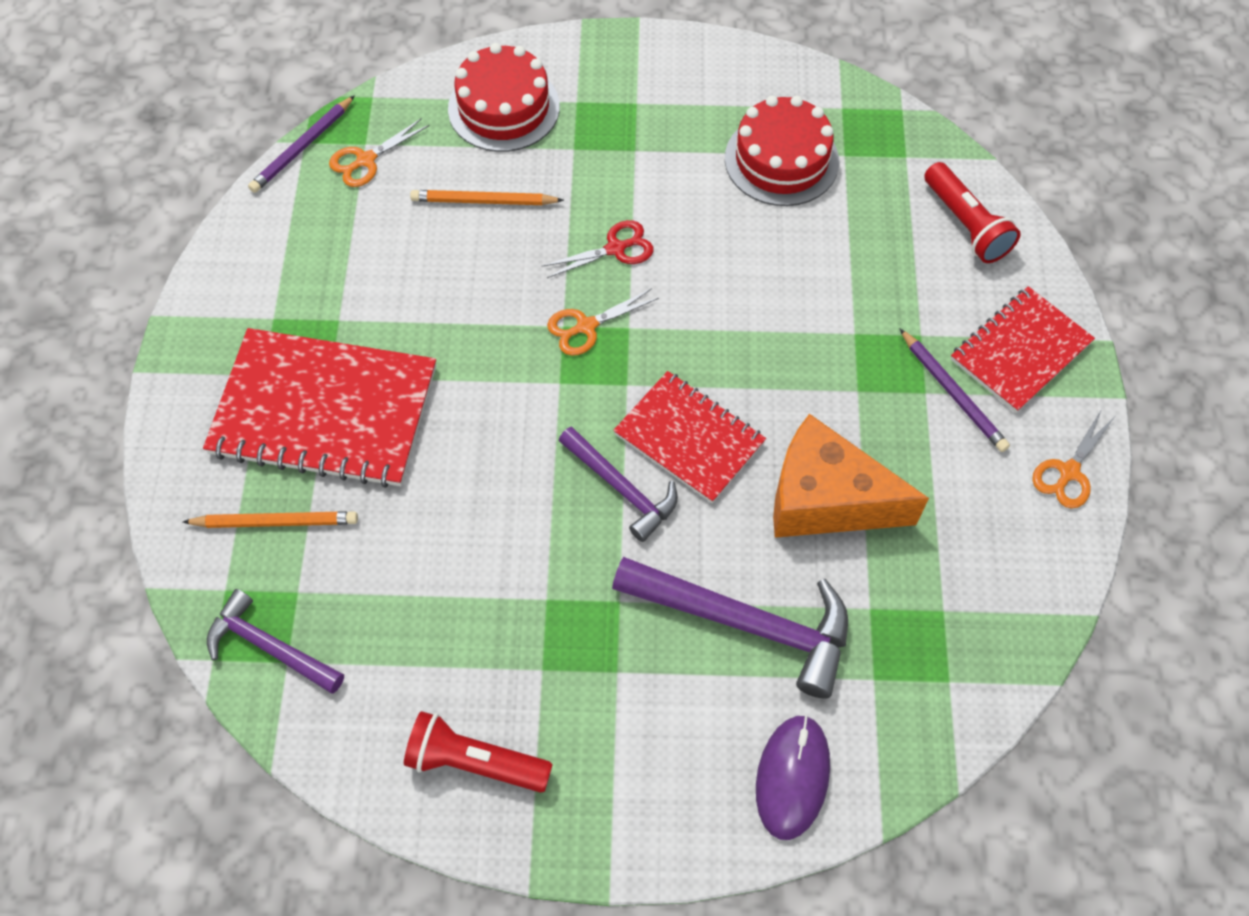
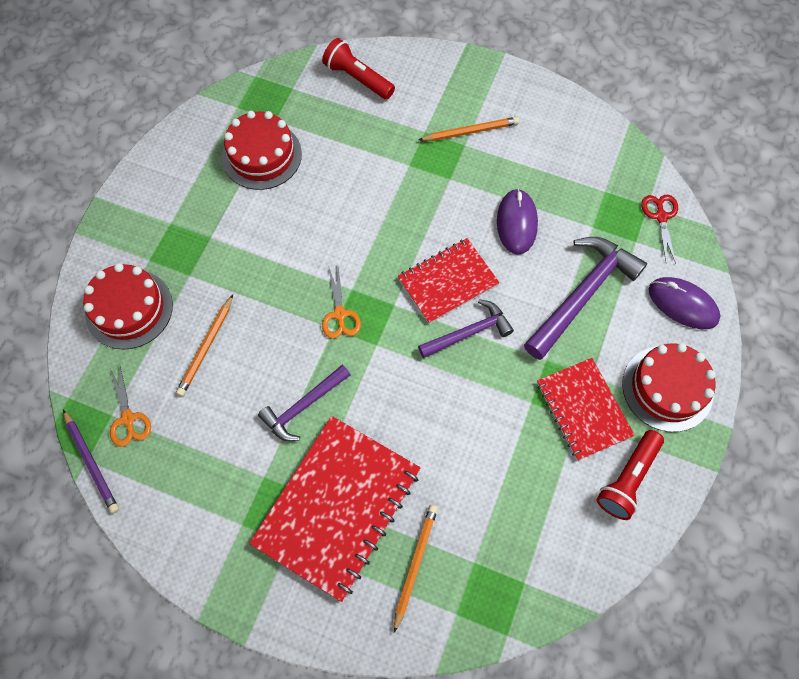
camera: 70 degrees left, 5 degrees up
purple hammer [207,589,344,694] -> purple hammer moved to [258,365,350,441]
red scissors [542,220,654,278] -> red scissors moved to [641,195,678,263]
orange cheese [773,414,929,538] -> purple mouse [497,188,538,255]
purple pencil [900,329,1010,452] -> orange pencil [418,117,519,141]
red flashlight [924,162,1021,263] -> red flashlight turned 135 degrees counterclockwise [322,38,395,100]
red notebook [951,286,1095,413] -> red notebook moved to [537,358,635,461]
orange scissors [1032,409,1115,509] -> none
none -> red cake [622,343,716,432]

